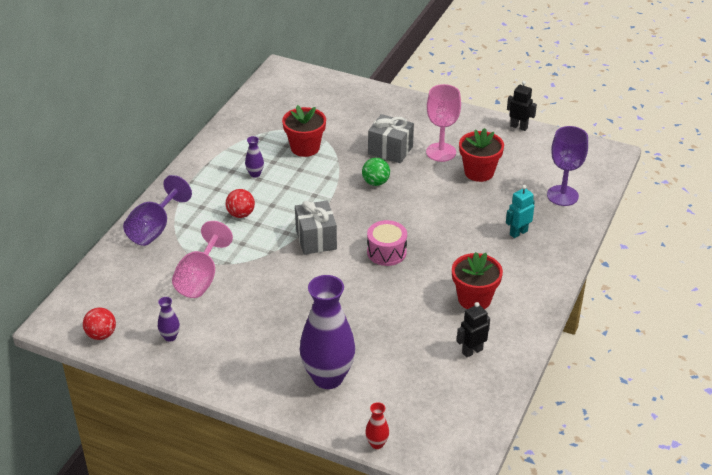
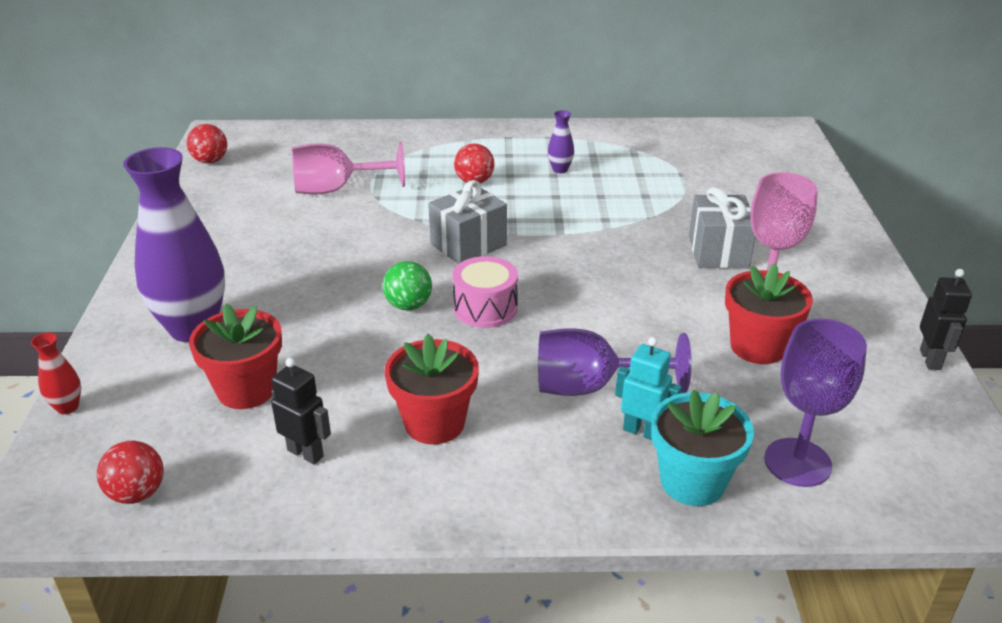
camera: 65 degrees right, 5 degrees down
purple goblet [123,175,192,246] -> purple goblet moved to [538,328,692,396]
purple vase [158,297,180,342] -> none
red flower pot [282,105,326,157] -> red flower pot moved to [189,303,282,409]
green ball [362,158,390,186] -> green ball moved to [383,261,432,310]
none -> red ball [97,441,164,504]
none -> turquoise flower pot [651,390,754,506]

